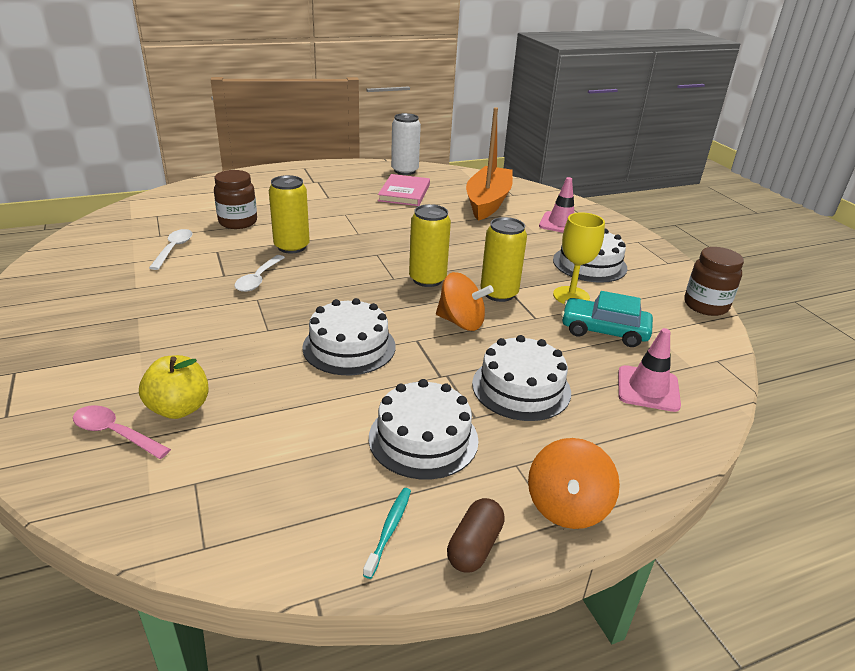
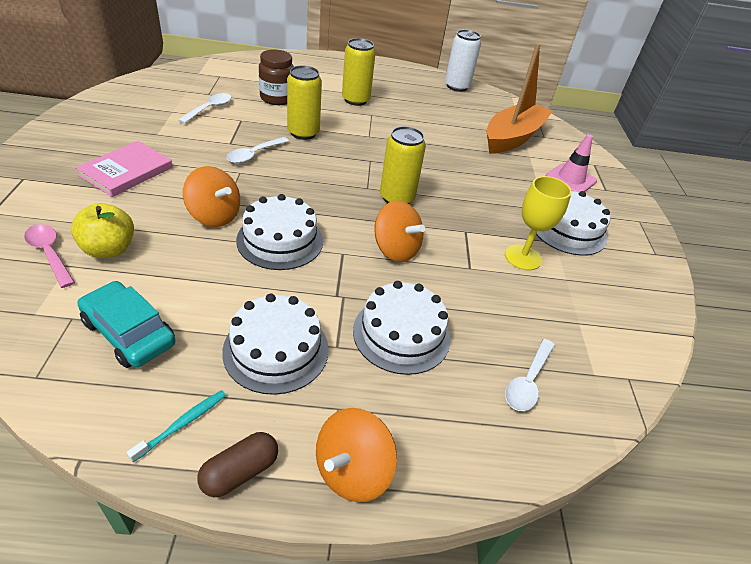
camera: 20 degrees right, 10 degrees up
pink book [378,174,430,206] -> pink book moved to [76,141,173,197]
yellow can [480,217,527,302] -> yellow can moved to [342,38,376,106]
turquoise car [561,291,653,347] -> turquoise car moved to [78,281,175,368]
pink traffic cone [618,328,681,412] -> white spoon [505,339,555,411]
brown jar [684,247,744,316] -> none
none -> orange spinning top [183,166,240,227]

